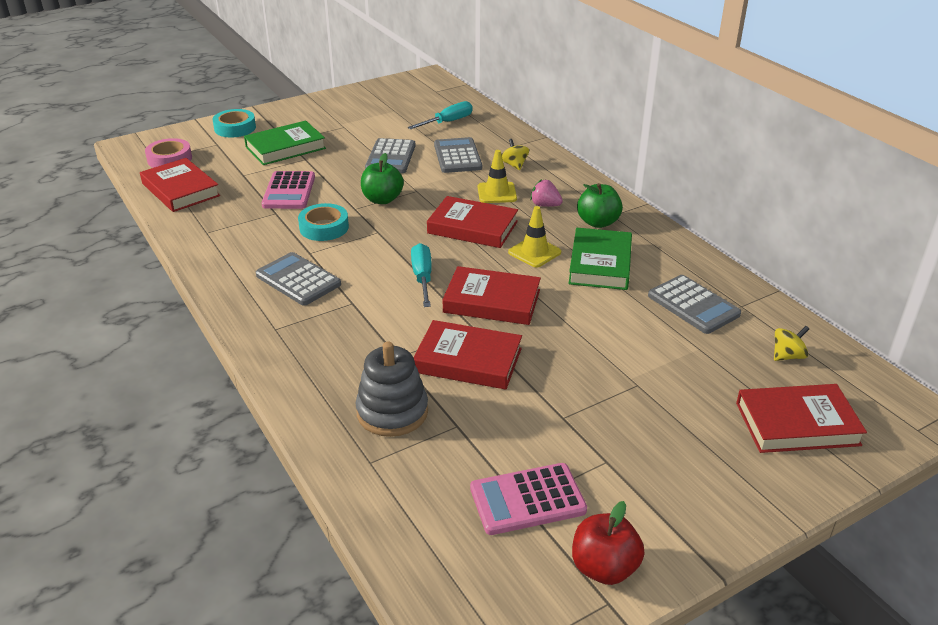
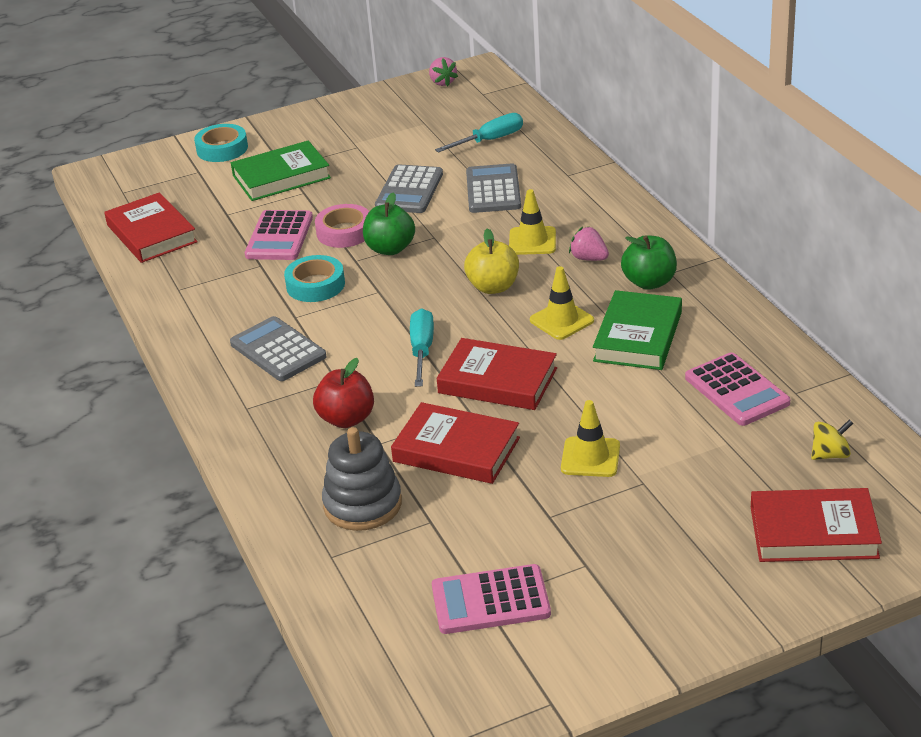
camera: 10 degrees right, 0 degrees up
pink tape [145,138,192,168] -> pink tape moved to [315,204,369,248]
red book [427,196,518,248] -> yellow apple [464,228,519,294]
yellow spinning top [502,139,529,170] -> none
red apple [572,501,644,585] -> red apple moved to [313,358,374,428]
grey calculator [648,275,741,334] -> pink calculator [685,352,790,426]
none -> pink strawberry [429,57,458,87]
none -> yellow traffic cone [561,400,620,477]

